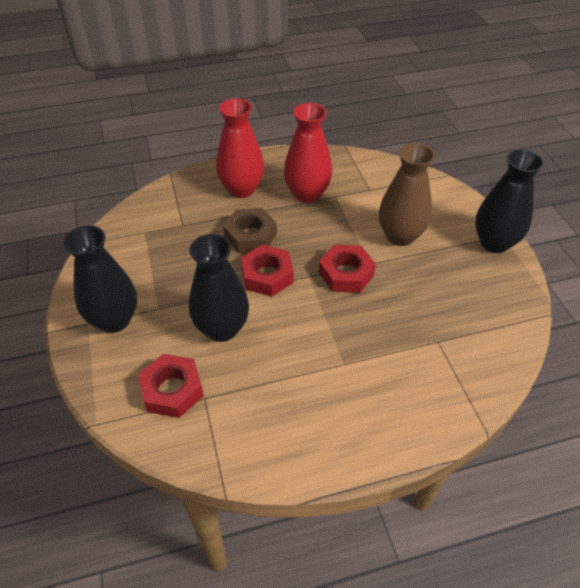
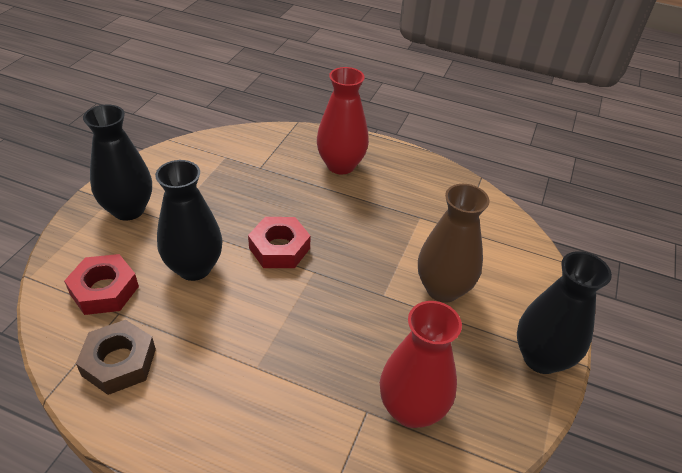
camera: 35 degrees right, 5 degrees down
brown nut [223,208,277,253] -> brown nut moved to [76,320,156,395]
red vase [284,103,332,203] -> red vase moved to [380,301,462,428]
red nut [319,244,376,293] -> none

